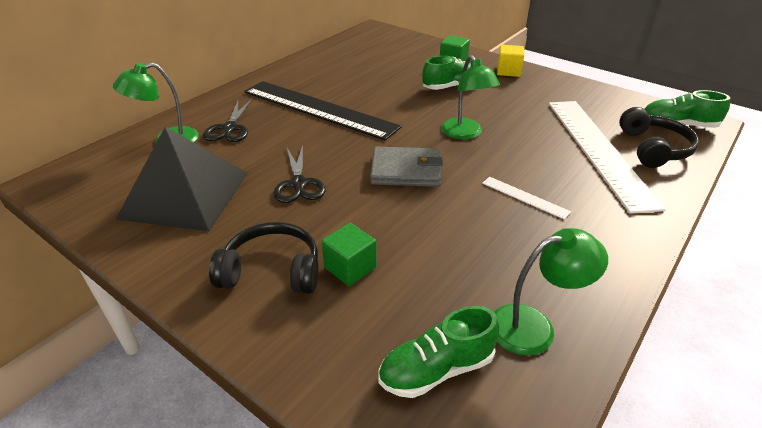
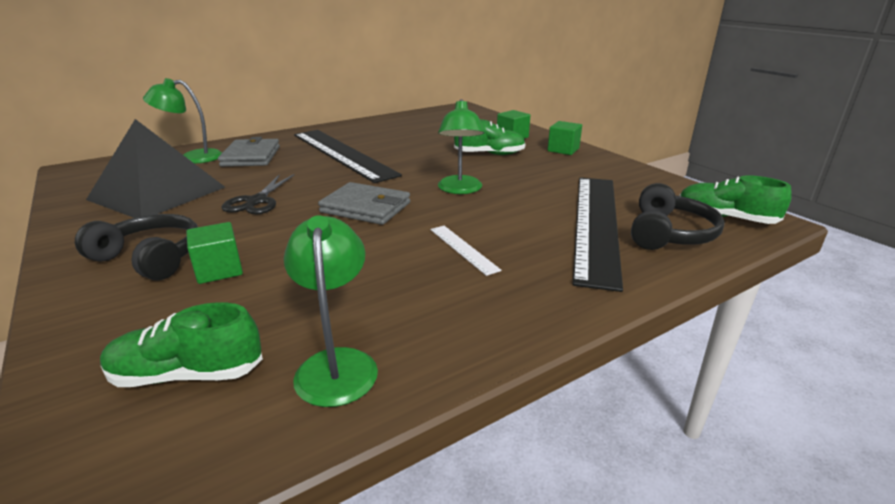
camera: 20 degrees right, 10 degrees down
black scissors [203,99,252,142] -> grey wallet [218,137,280,167]
green lamp [494,228,608,356] -> green lamp turned 105 degrees counterclockwise [284,215,378,407]
yellow cube [497,45,524,77] -> green cube [548,121,582,155]
white ruler [549,101,666,214] -> black ruler [573,177,623,292]

